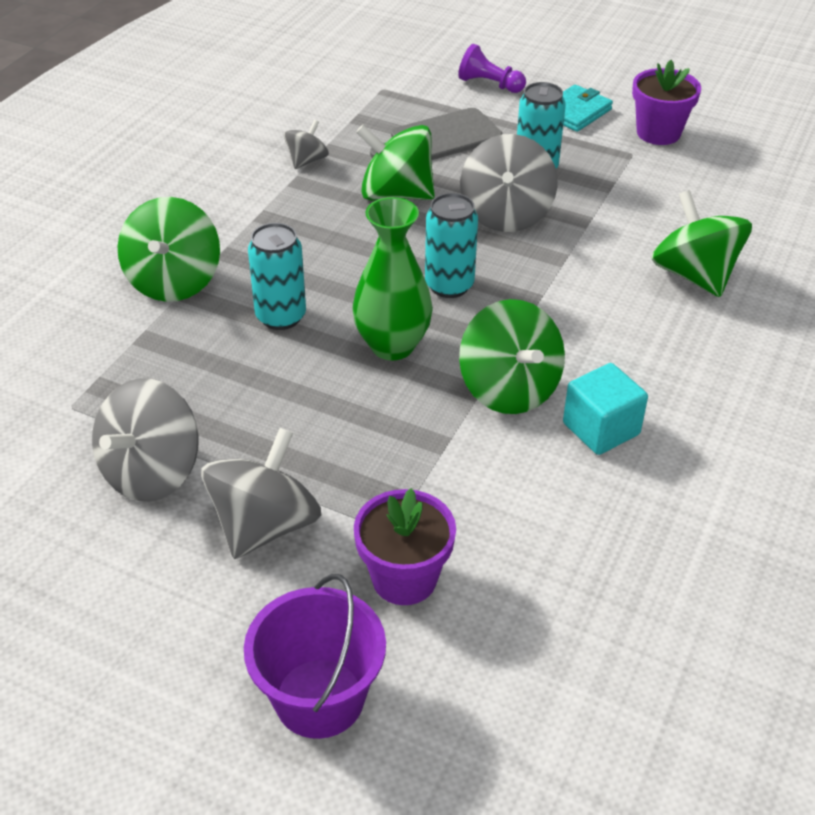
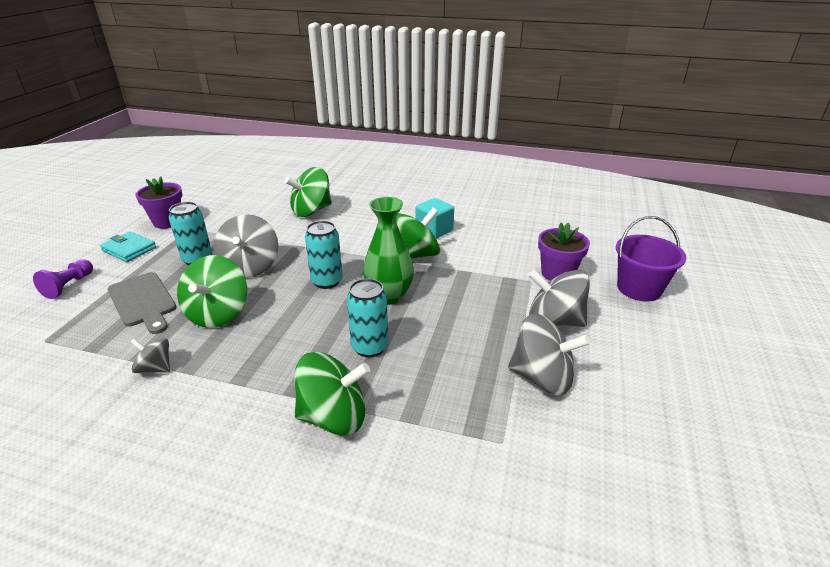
camera: 100 degrees left, 10 degrees down
grey spinning top [460,134,557,232] -> grey spinning top turned 90 degrees clockwise [213,214,278,278]

